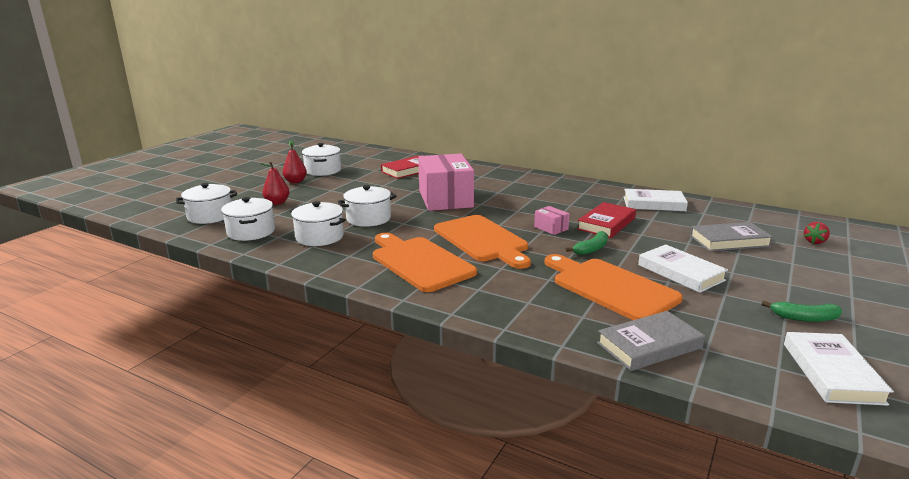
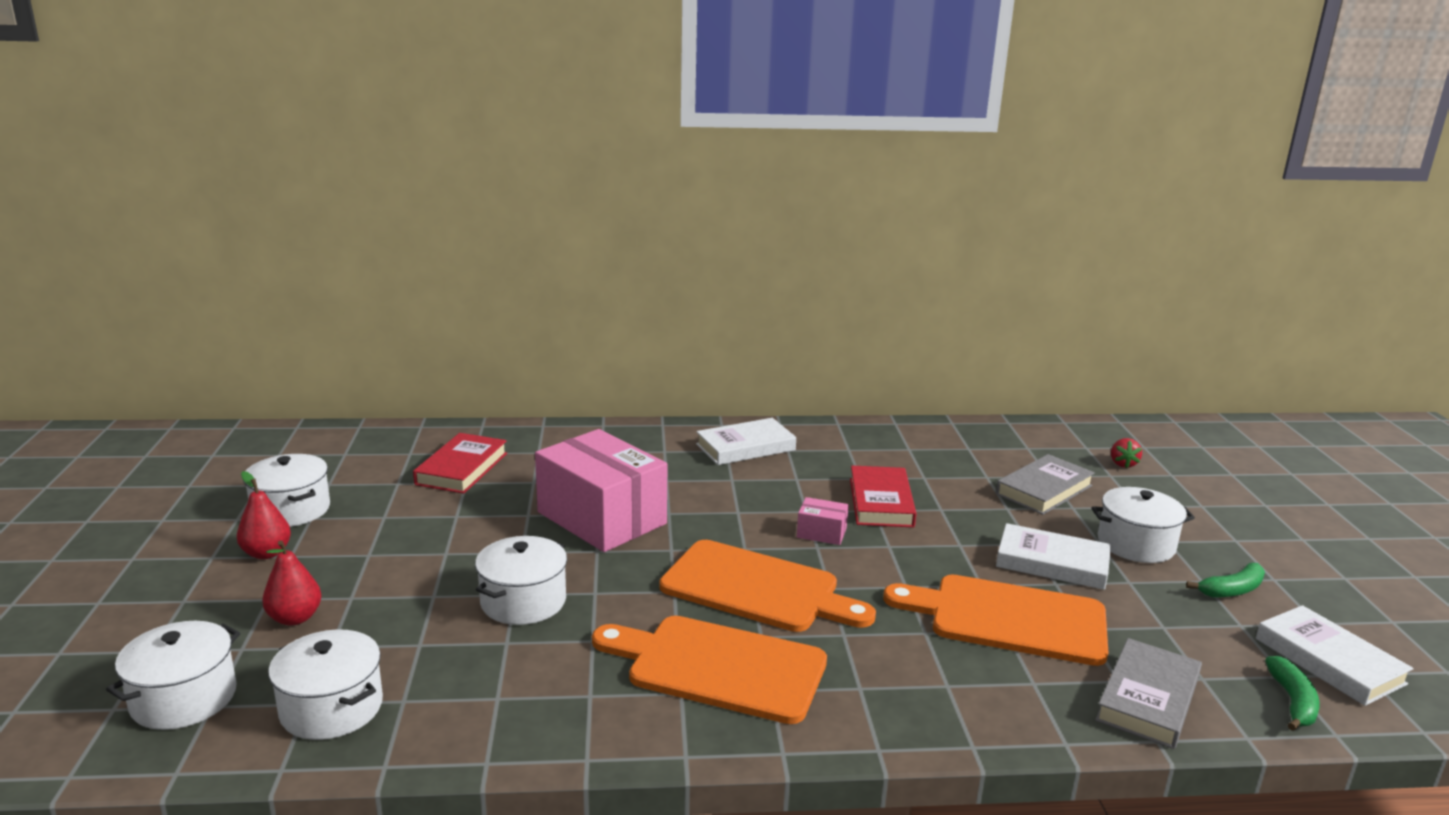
camera: 35 degrees left, 0 degrees up
white pot [291,201,346,246] -> white pot moved to [1091,487,1195,563]
green banana [566,231,608,255] -> green banana moved to [1265,656,1320,731]
white book [624,189,688,211] -> white book moved to [696,418,796,465]

